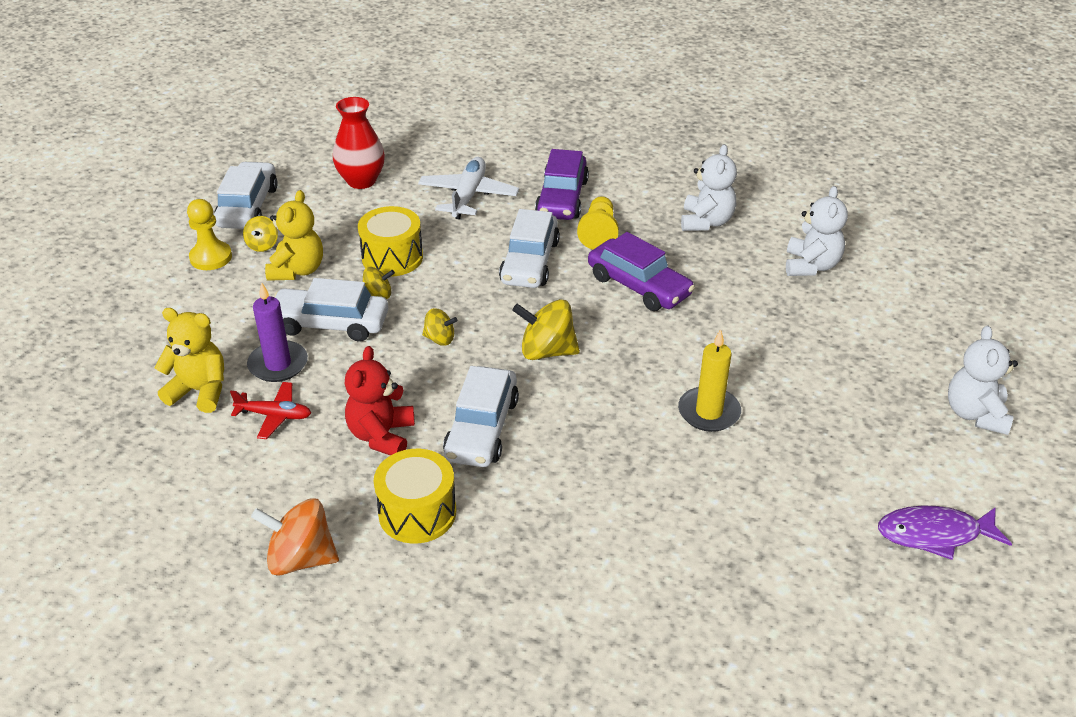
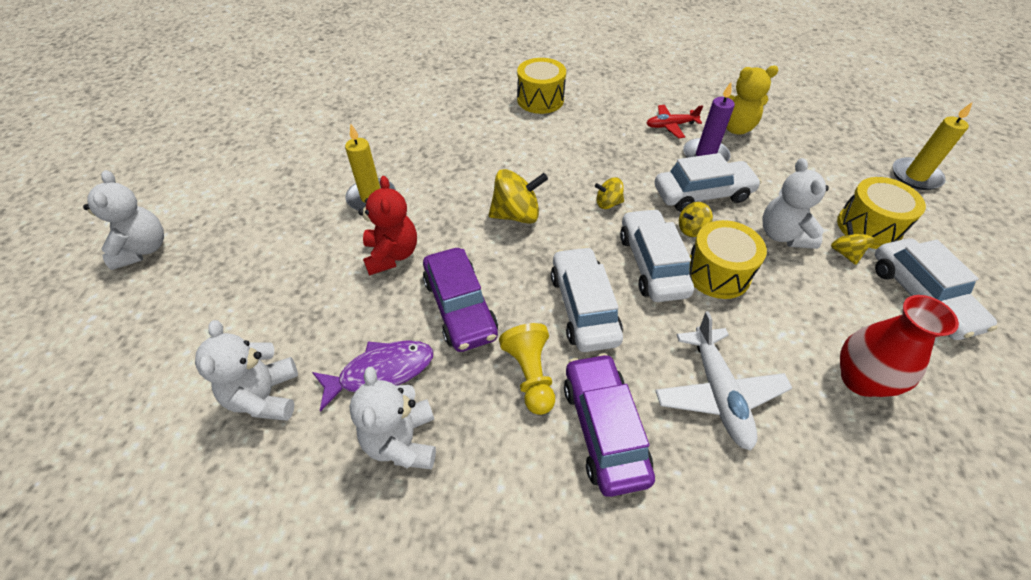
camera: 160 degrees right, 10 degrees up
yellow pawn [187,199,232,270] -> yellow drum [837,177,926,249]
orange spinning top [251,498,339,576] -> none
yellow teddy bear [265,190,323,281] -> white teddy bear [763,158,829,249]
red teddy bear [345,346,415,455] -> red teddy bear moved to [358,176,417,275]
white car [443,366,519,467] -> white car moved to [620,209,694,302]
purple car [588,232,695,311] -> purple car turned 135 degrees counterclockwise [423,248,498,352]
purple fish [878,505,1012,560] -> purple fish moved to [312,340,433,412]
none -> yellow candle [893,102,973,190]

